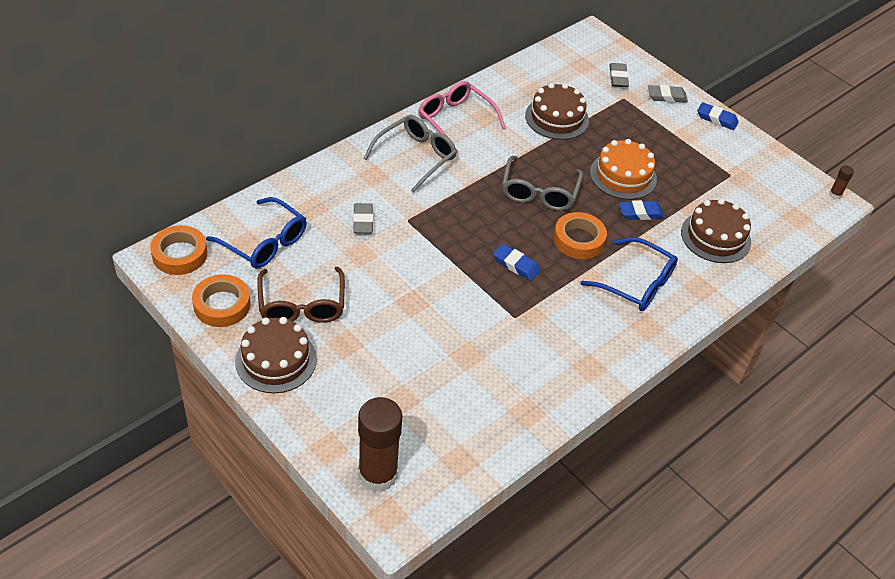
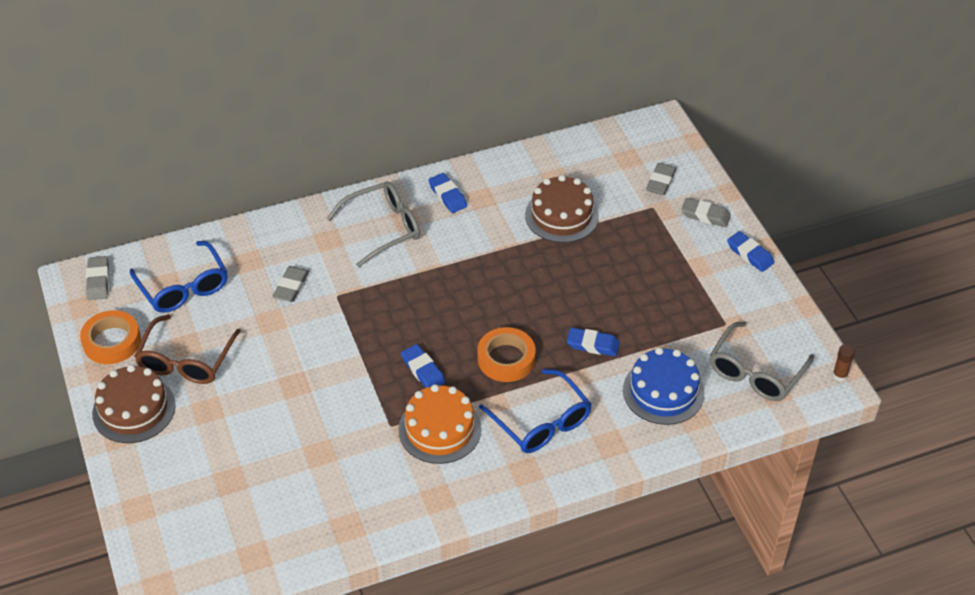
camera: 25 degrees right, 0 degrees up
orange tape [150,225,207,275] -> grey eraser [86,256,109,300]
brown glue stick [358,397,402,492] -> none
pink glasses [418,81,506,153] -> blue eraser [428,173,467,213]
grey glasses [502,156,583,211] -> grey glasses moved to [710,322,814,401]
orange cake [590,139,657,200] -> orange cake moved to [398,384,482,464]
brown cake [681,198,751,263] -> blue cake [623,347,704,425]

